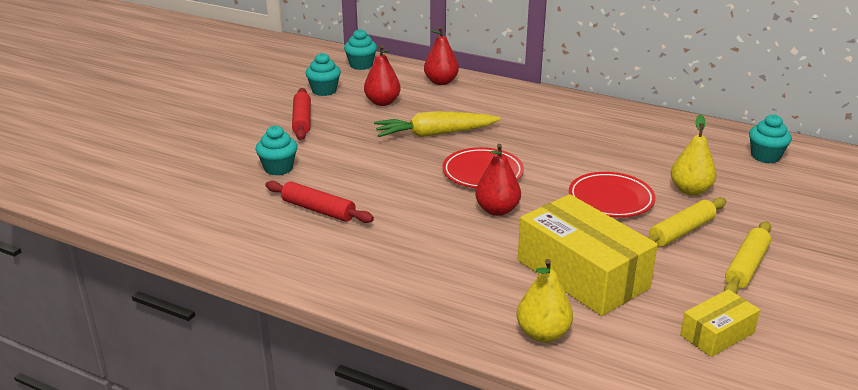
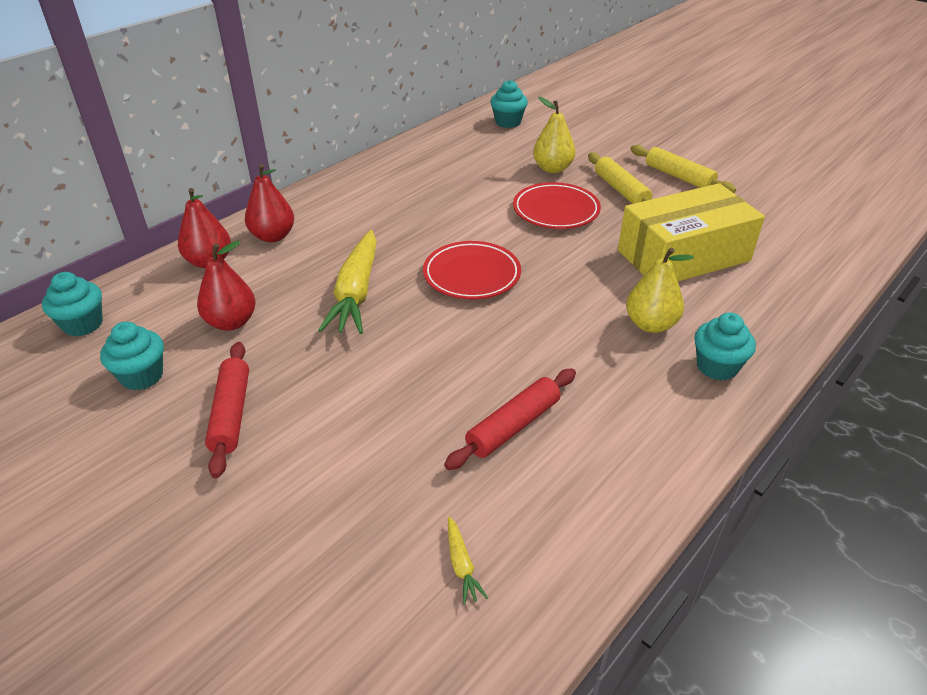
camera: 75 degrees left, 10 degrees up
turquoise cupcake [256,125,297,176] -> turquoise cupcake moved to [694,313,756,381]
red rolling pin [292,88,311,140] -> red rolling pin turned 75 degrees clockwise [205,342,249,478]
red pear [475,144,521,216] -> red pear moved to [245,164,294,242]
yellow pear [517,259,573,342] -> yellow pear moved to [626,248,694,333]
yellow box [680,289,760,357] -> none
none -> yellow carrot [448,516,488,605]

